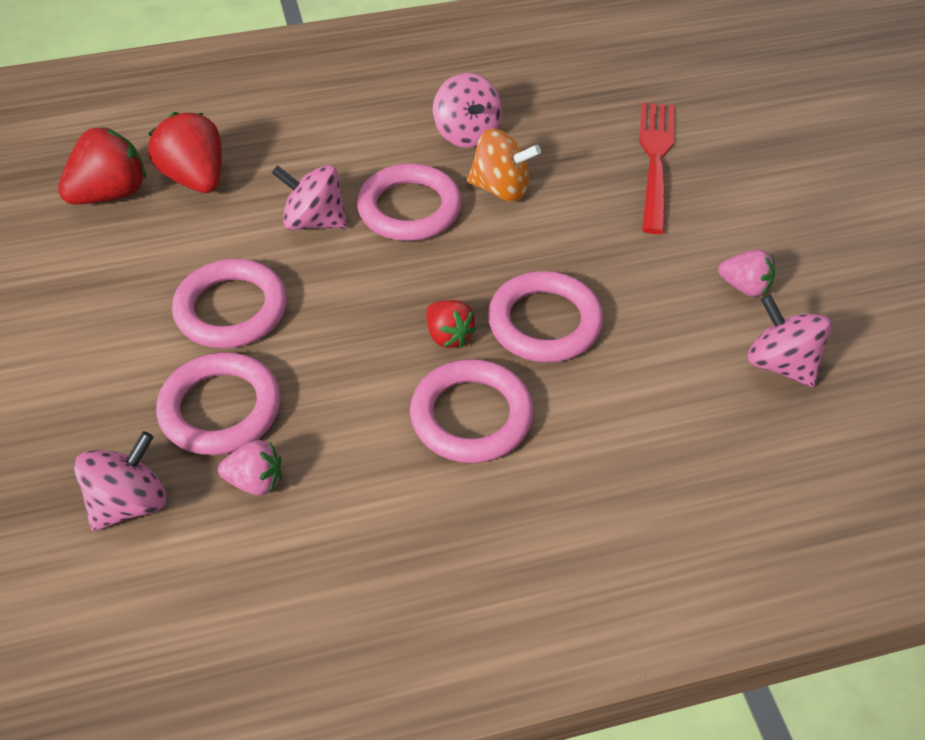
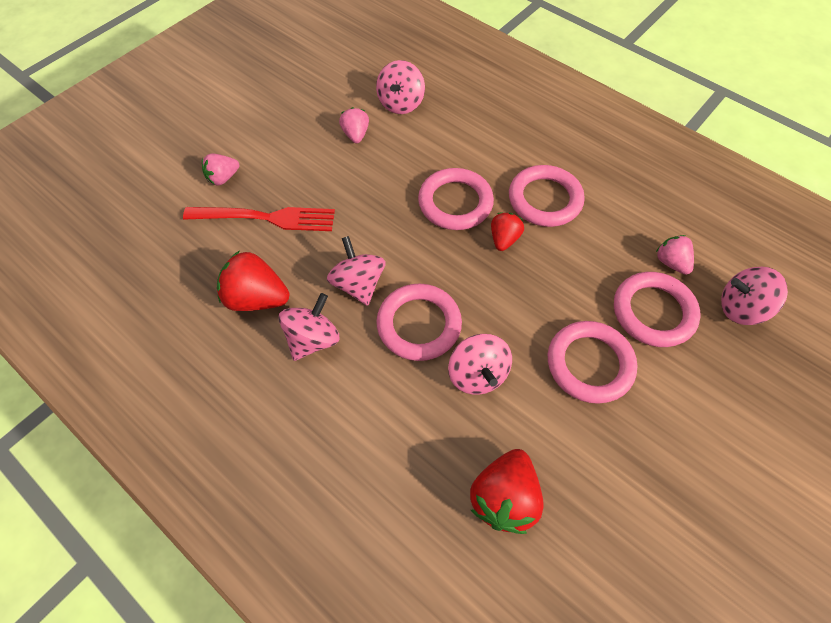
camera: 125 degrees left, 10 degrees up
red strawberry [58,126,146,204] -> red strawberry moved to [217,250,289,311]
orange spinning top [467,128,541,201] -> pink spinning top [327,236,386,306]
red fork [639,102,674,234] -> red fork turned 150 degrees counterclockwise [183,207,335,231]
none -> pink strawberry [202,154,239,186]

